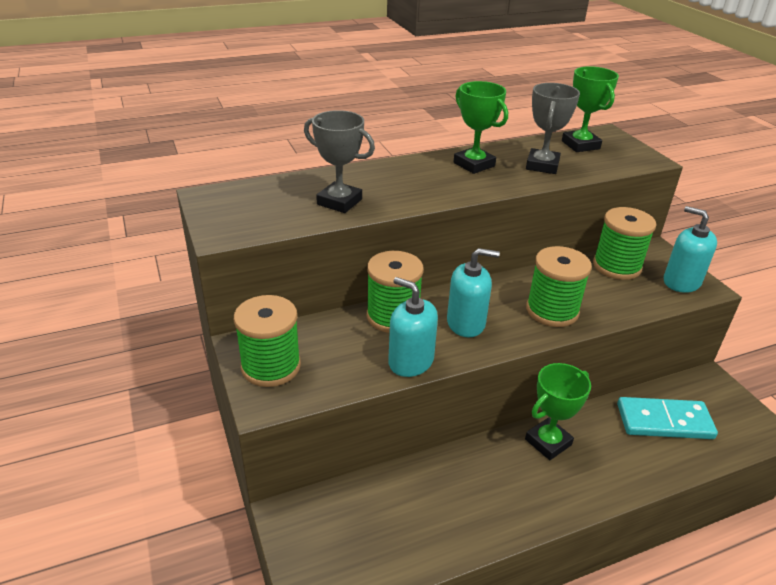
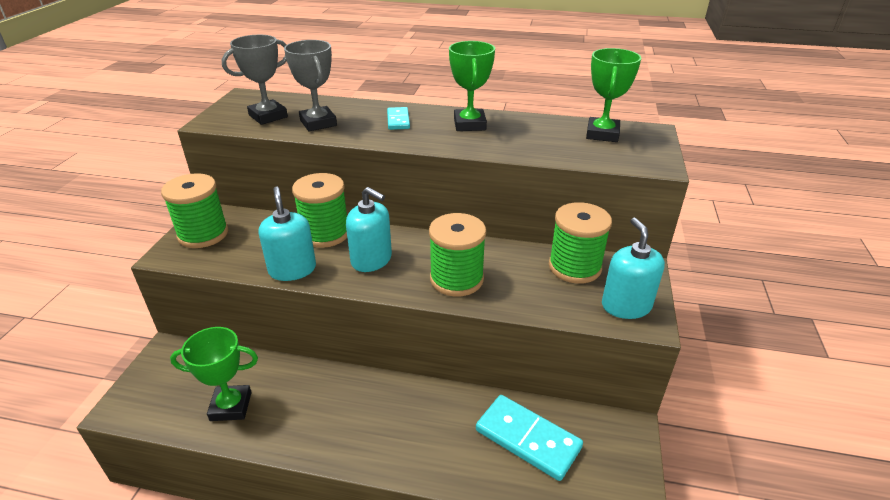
camera: 35 degrees right, 0 degrees up
green trophy [525,363,591,460] -> green trophy moved to [170,327,258,421]
grey trophy [526,83,580,174] -> grey trophy moved to [222,35,288,125]
none -> turquoise domino [387,107,410,130]

